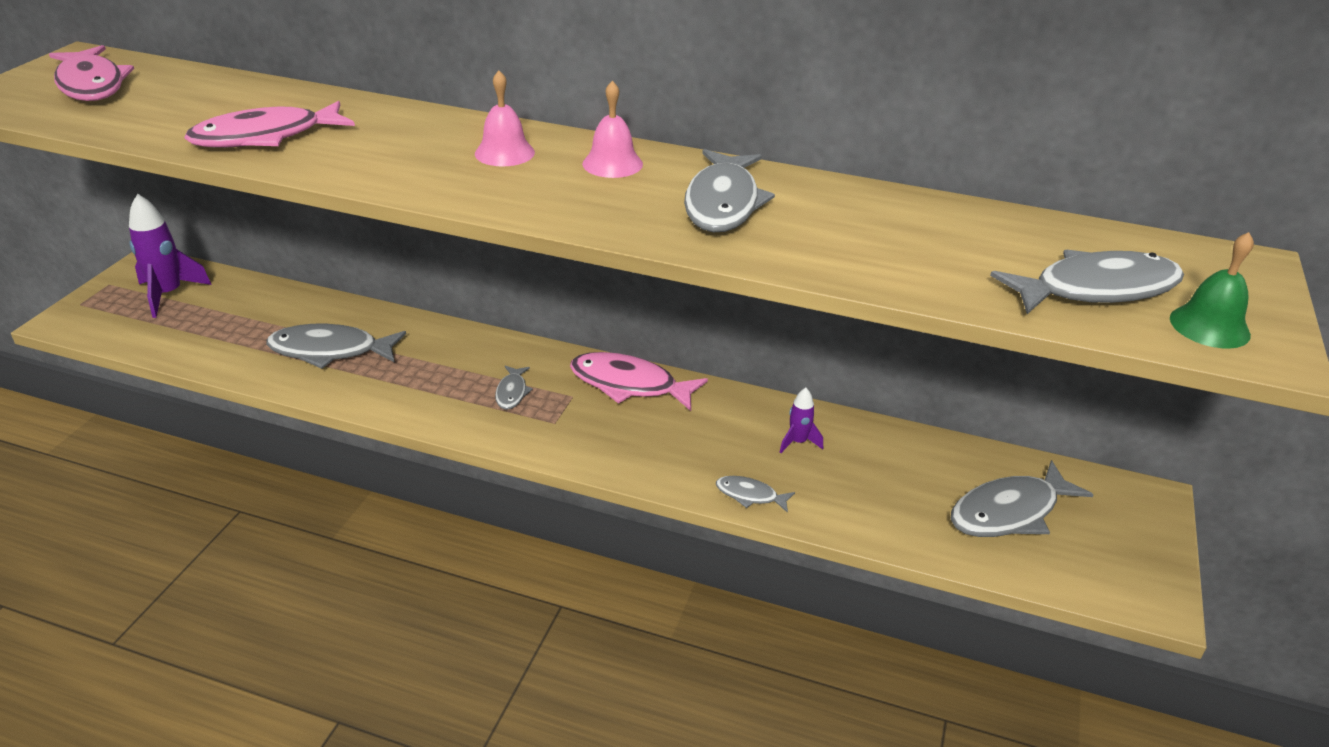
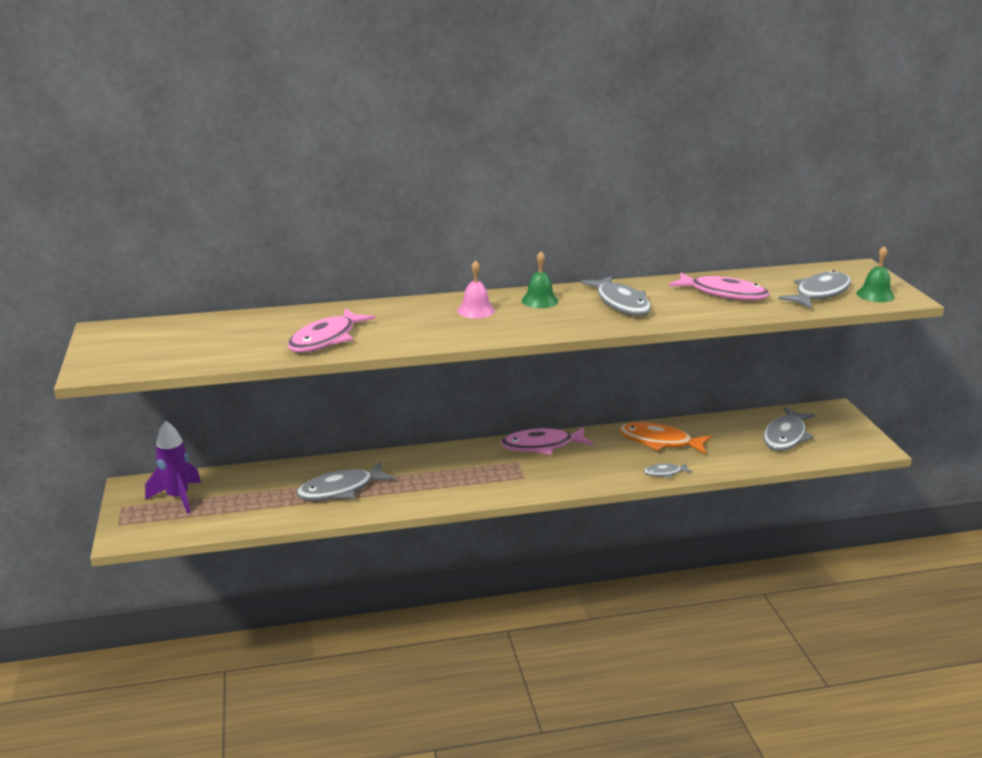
camera: 30 degrees left, 10 degrees down
pink fish [49,45,134,101] -> pink fish moved to [669,272,769,300]
grey fish [495,366,533,410] -> none
pink bell [582,81,643,178] -> green bell [521,252,558,308]
purple rocket [780,388,823,453] -> orange fish [619,422,711,454]

